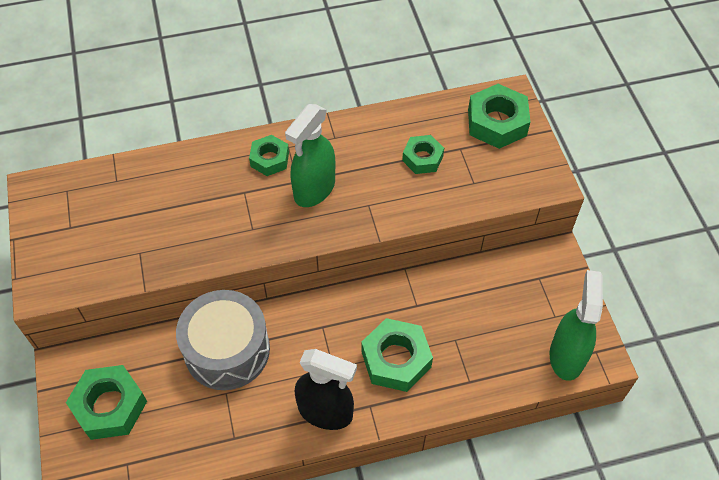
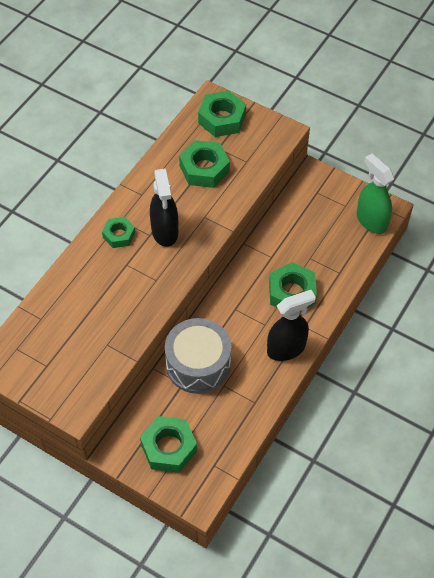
camera: 45 degrees left, 0 degrees up
green spray bottle [285,104,335,207] -> black spray bottle [150,169,178,247]
green nut [402,135,444,174] -> green nut [179,140,230,188], size x1.62

